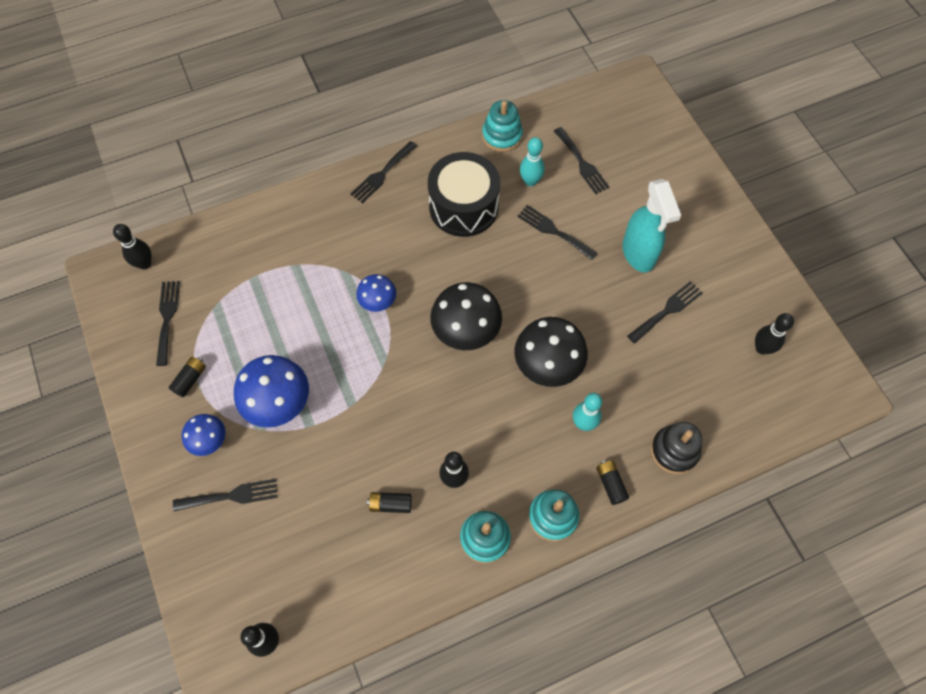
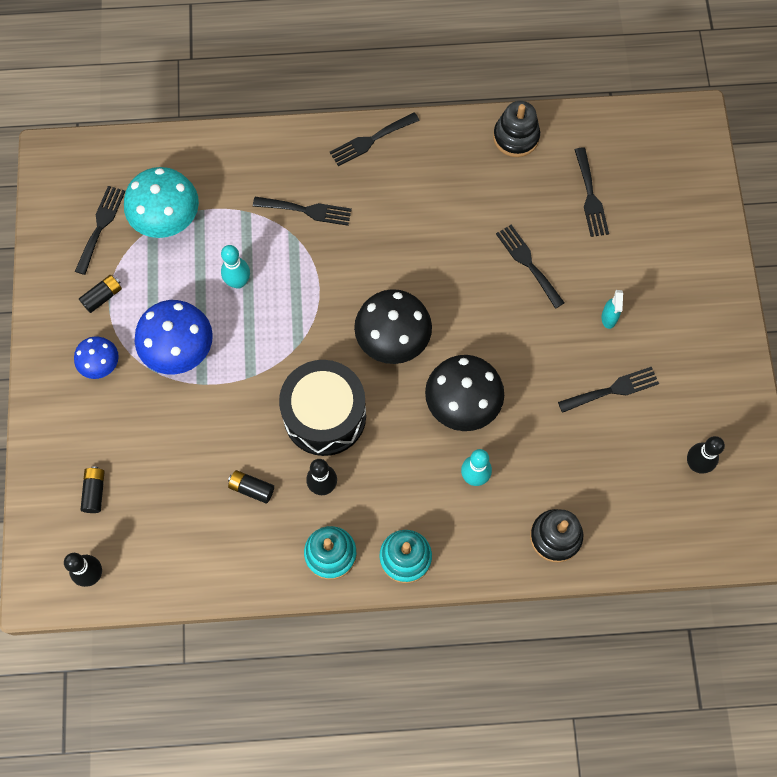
camera: 20 degrees right, 5 degrees up
black bowling pin [113,224,152,269] -> none
black fork [173,479,278,511] -> black fork moved to [253,197,352,226]
blue mushroom [356,274,396,312] -> none
black drum [428,152,500,237] -> black drum moved to [279,360,366,456]
turquoise stacking toy [482,100,523,152] -> black stacking toy [493,101,540,157]
turquoise bowling pin [520,137,545,186] -> turquoise bowling pin moved to [221,245,250,289]
black battery [596,460,629,505] -> black battery moved to [80,466,105,513]
turquoise spray bottle [622,179,681,273] -> turquoise spray bottle [601,290,623,329], size x0.45
none -> turquoise mushroom [124,167,199,238]

